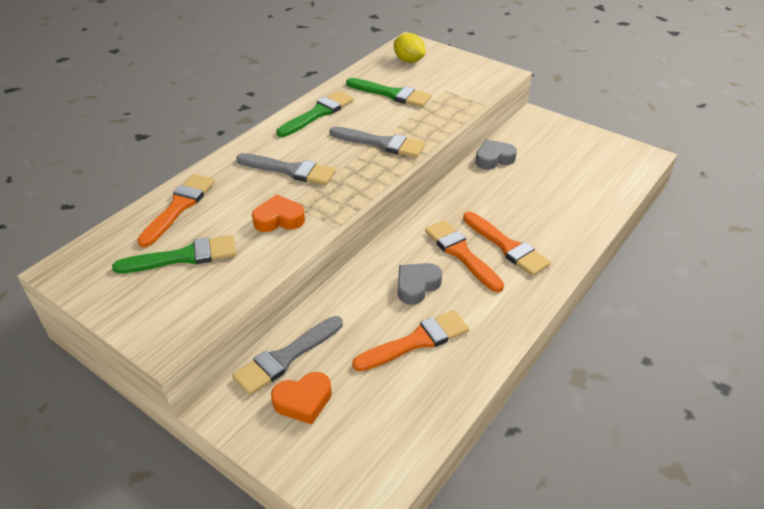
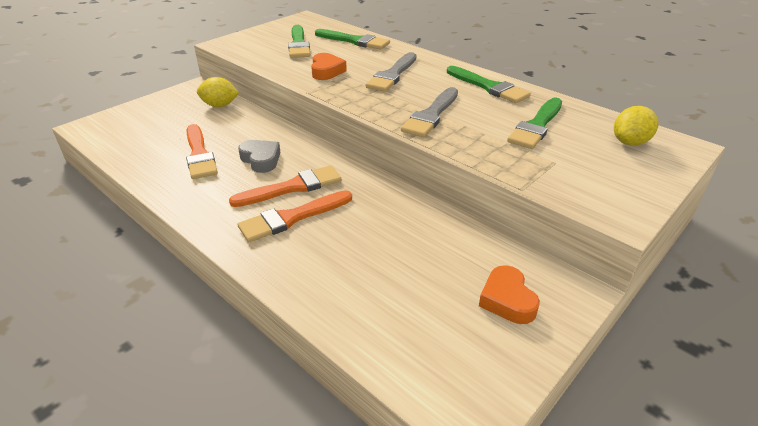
camera: 95 degrees right, 5 degrees down
orange brush [137,174,215,248] -> green brush [315,29,390,50]
grey brush [232,316,343,395] -> yellow lemon [197,77,239,107]
orange heart [271,372,332,424] -> orange heart moved to [479,265,540,324]
grey heart [475,140,517,170] -> none

